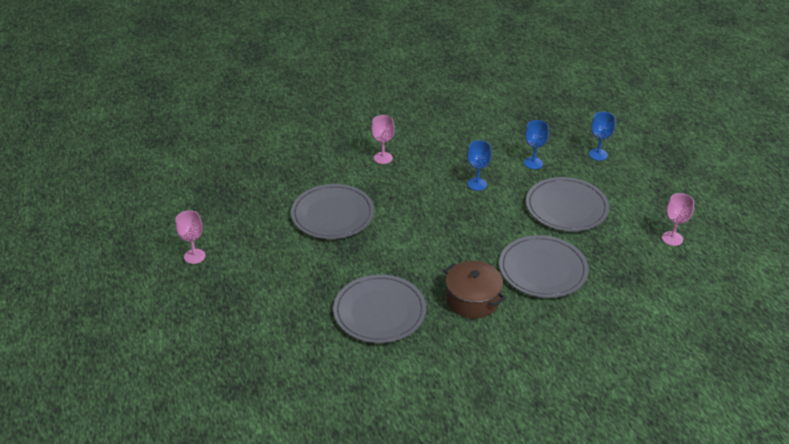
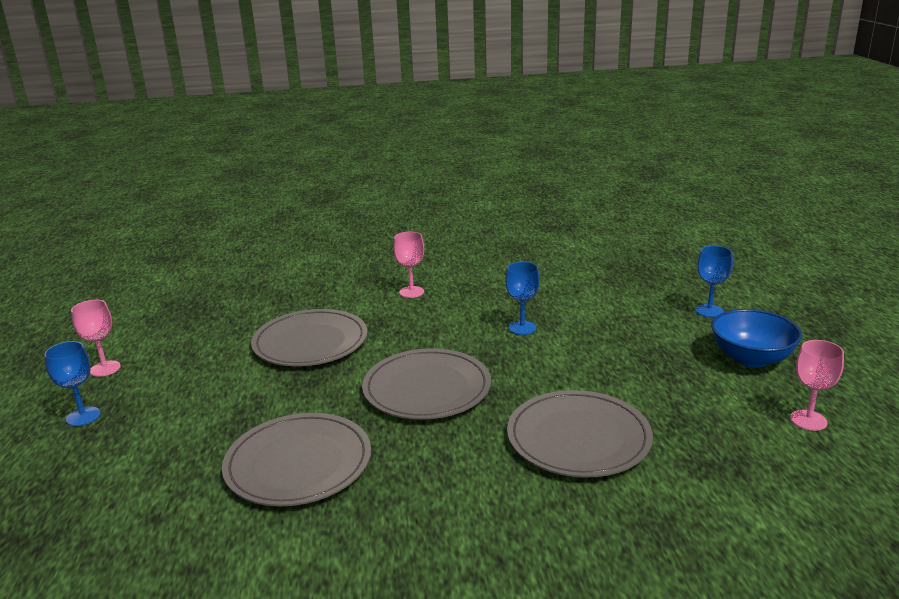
camera: 15 degrees right, 15 degrees down
brown pot [444,261,506,318] -> none
blue goblet [524,120,549,169] -> blue goblet moved to [44,341,100,426]
grey plate [526,177,609,232] -> grey plate moved to [362,348,491,420]
none -> blue bowl [711,309,802,368]

